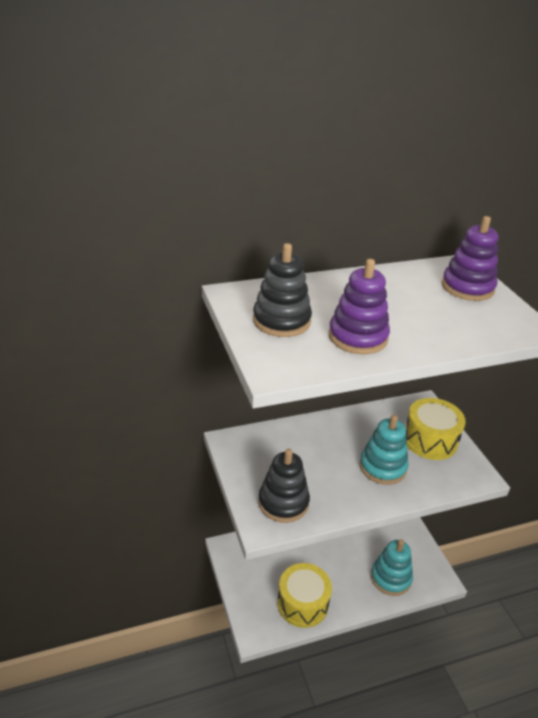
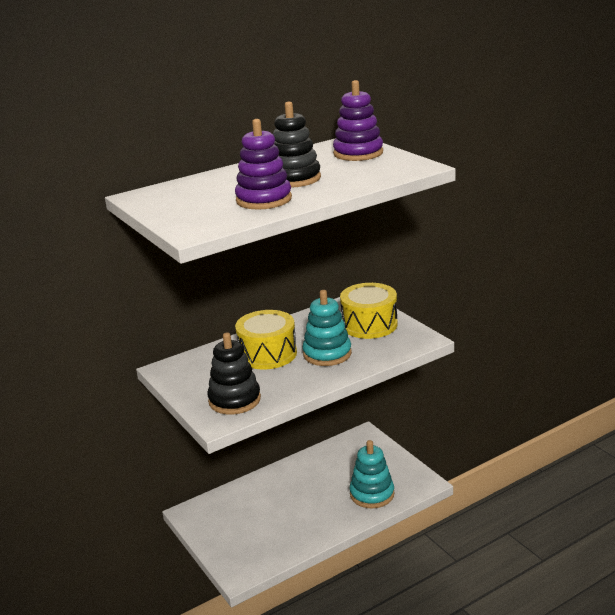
camera: 10 degrees left, 10 degrees down
black stacking toy [253,243,312,337] -> black stacking toy moved to [273,102,321,188]
yellow drum [277,563,332,628] -> yellow drum moved to [235,310,297,370]

